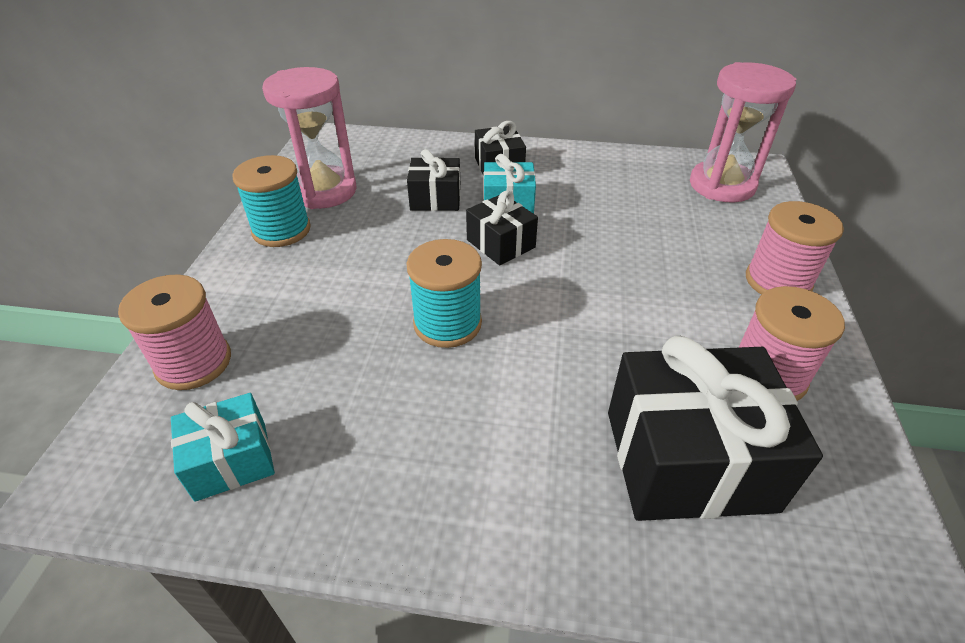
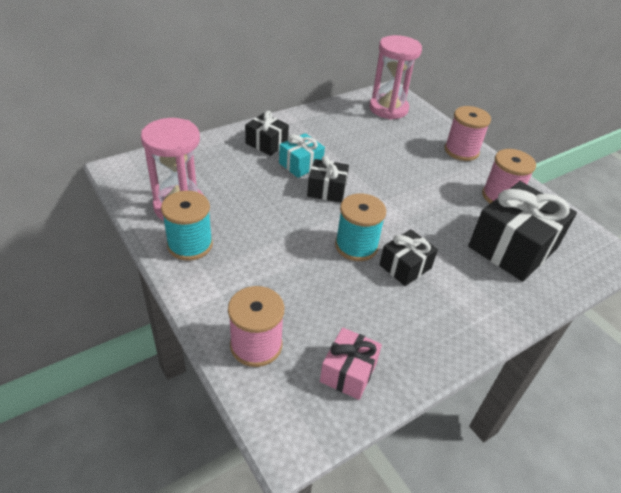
camera: 45 degrees left, 0 degrees up
turquoise gift [171,393,275,502] -> pink gift [320,327,382,400]
black gift [407,149,461,211] -> black gift moved to [379,229,438,286]

